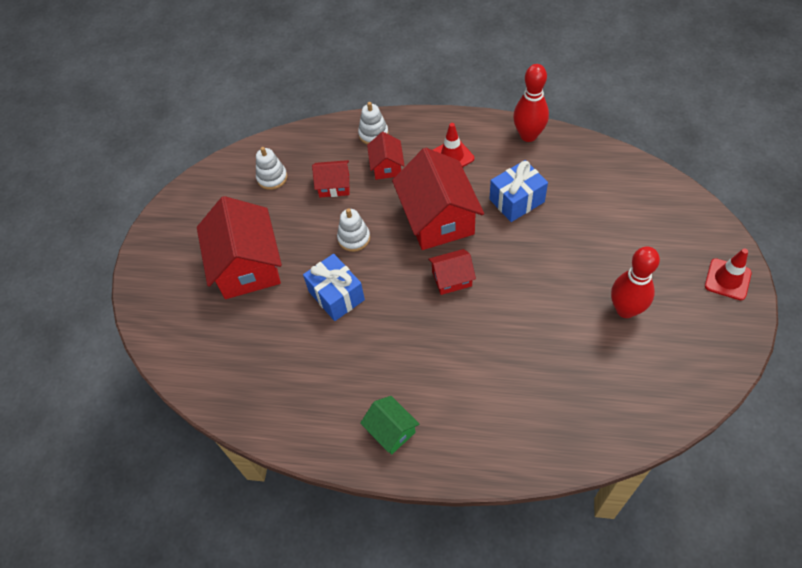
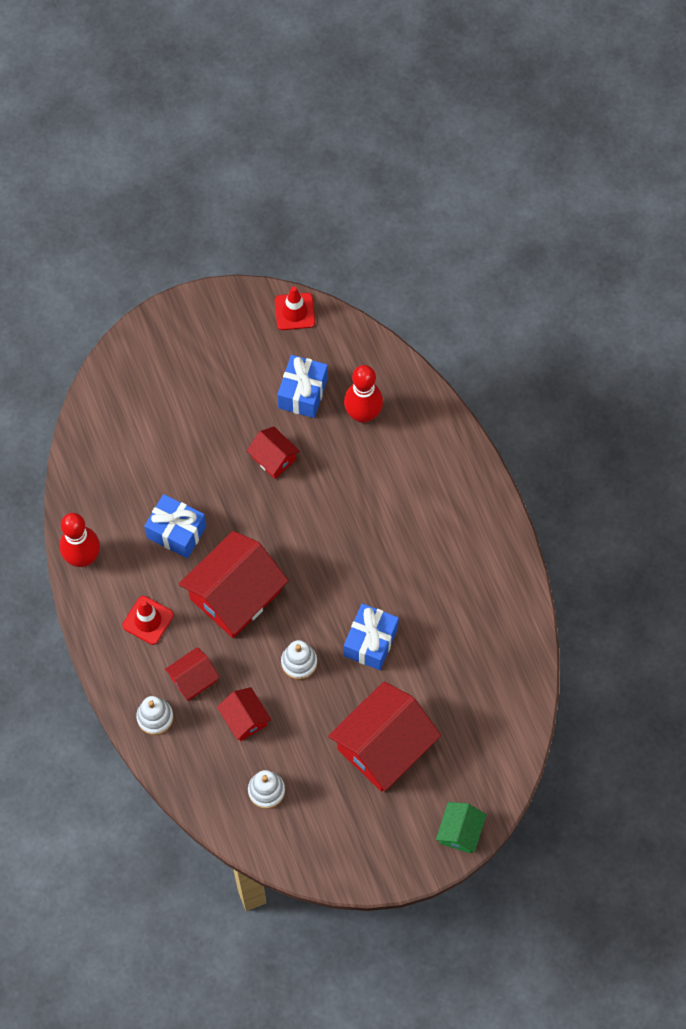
camera: 125 degrees left, 10 degrees up
green house [360,396,419,454] -> green house moved to [436,802,487,853]
red house [428,249,476,295] -> red house moved to [247,426,300,479]
red bowling pin [611,246,660,318] -> red bowling pin moved to [344,365,383,423]
red traffic cone [705,249,752,300] -> red traffic cone moved to [275,286,315,330]
none -> blue gift [278,355,328,418]

